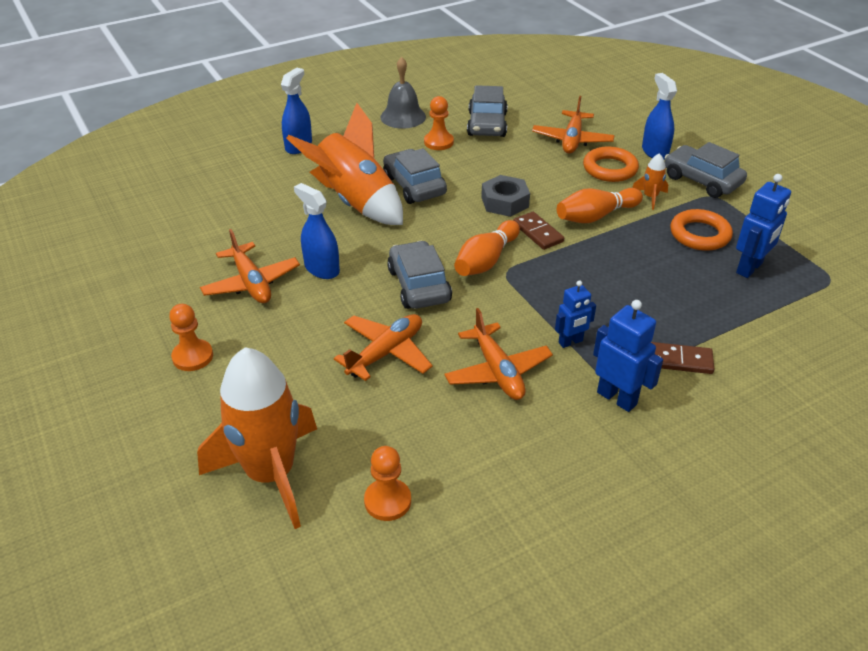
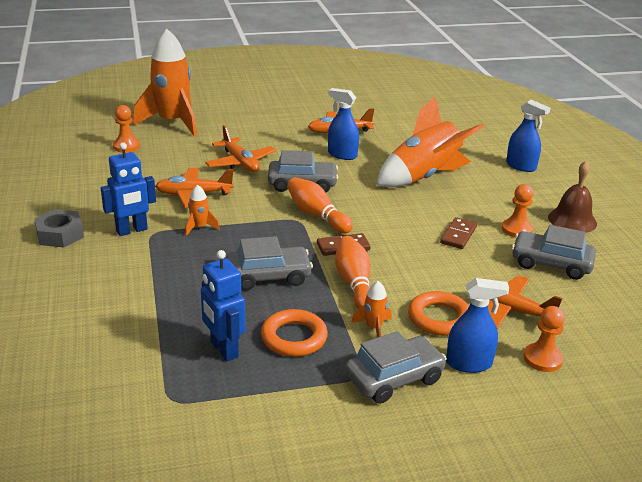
camera: 105 degrees right, 10 degrees down
orange pawn [169,304,213,371] -> orange pawn moved to [524,306,565,372]
blue spray bottle [294,183,340,279] -> blue spray bottle turned 120 degrees counterclockwise [328,88,359,160]
grey bell [380,57,426,129] -> brown bell [548,161,597,233]
grey car [383,148,447,204] -> grey car moved to [226,236,313,291]
grey nut [481,175,530,217] -> grey nut moved to [34,209,84,248]
blue robot [555,280,596,348] -> orange rocket [185,185,220,236]
brown domino [651,342,714,374] -> brown domino moved to [440,217,477,249]

